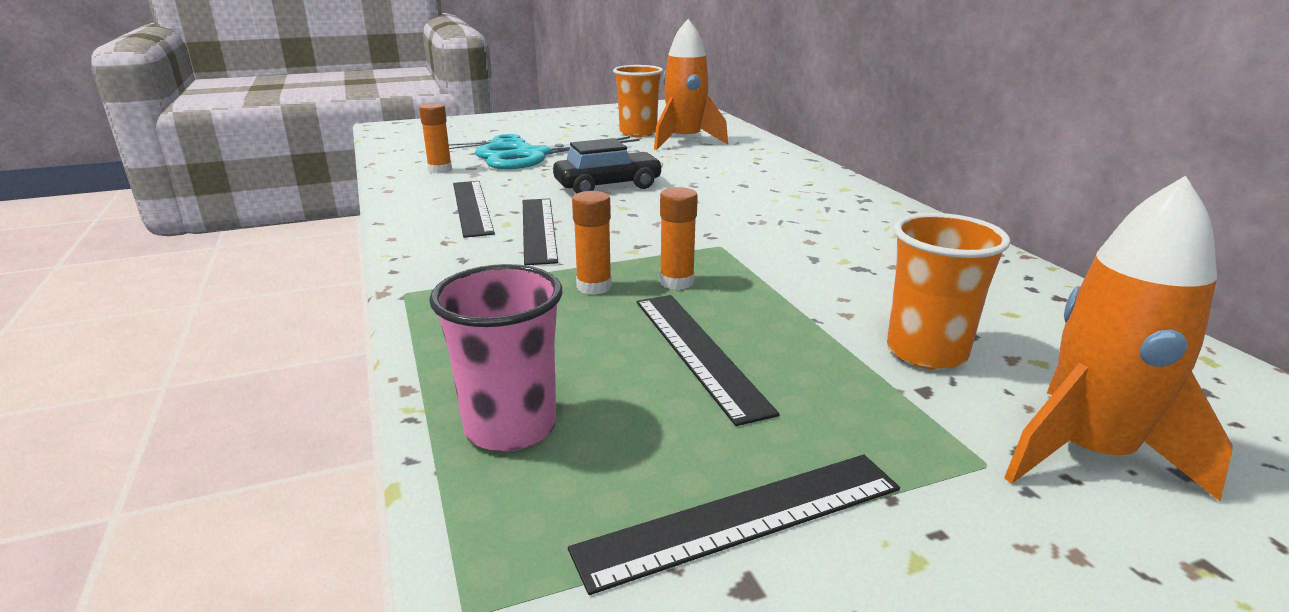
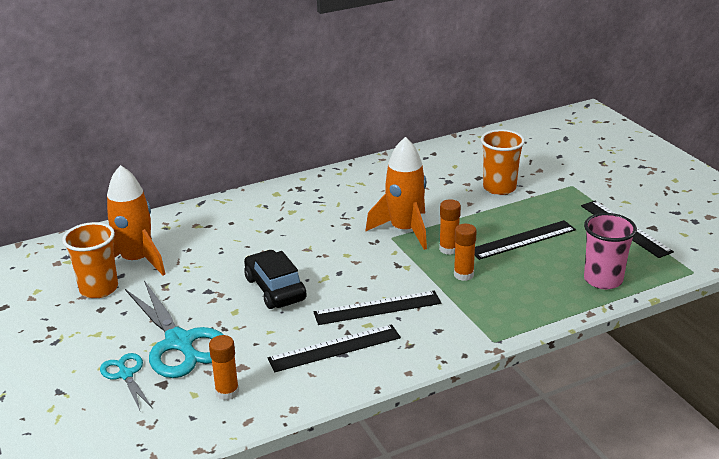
camera: 95 degrees left, 5 degrees up
orange rocket [1004,176,1233,501] -> orange rocket moved to [366,137,427,250]

